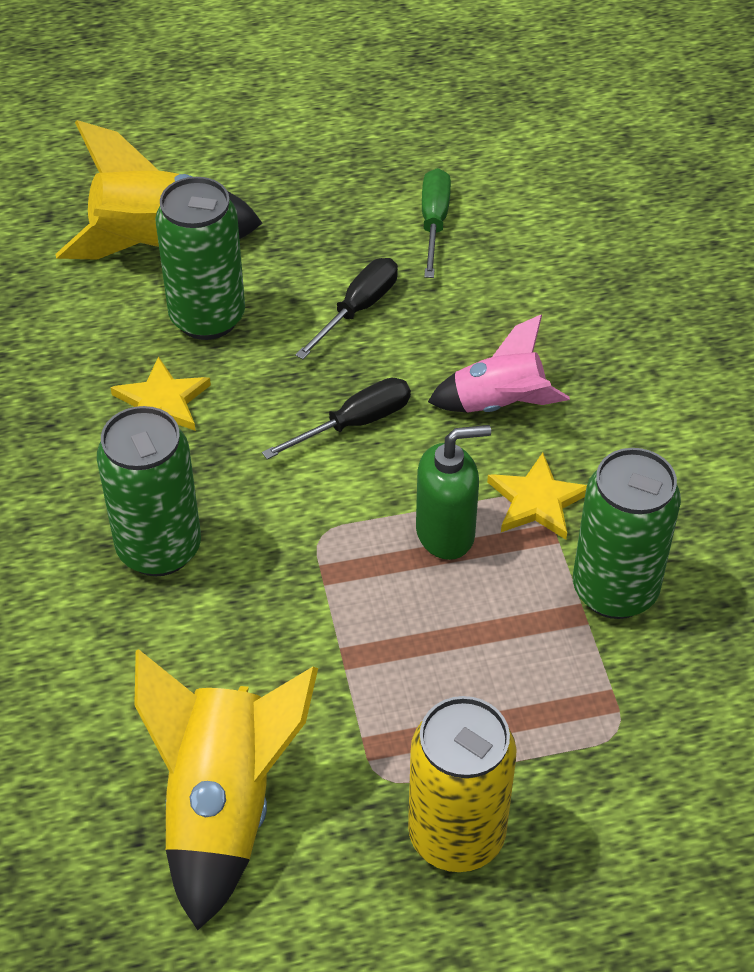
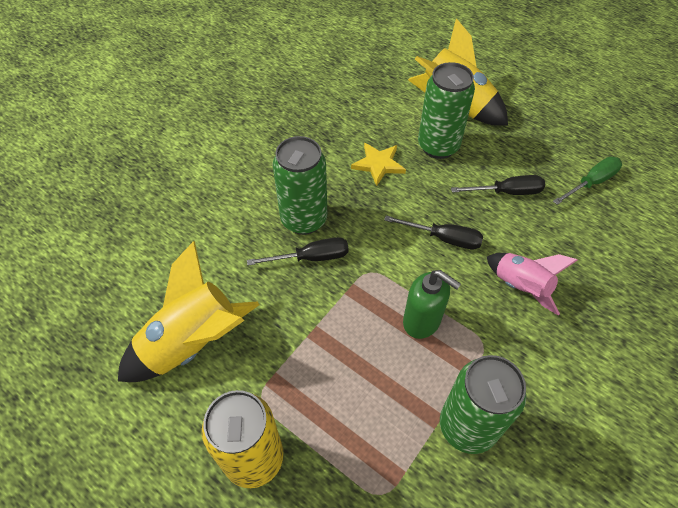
camera: 50 degrees right, 5 degrees up
yellow star [487,453,587,540] -> none
none -> black screwdriver [247,237,349,265]

